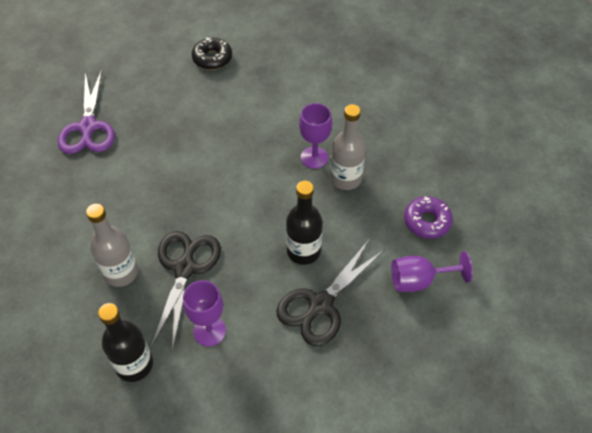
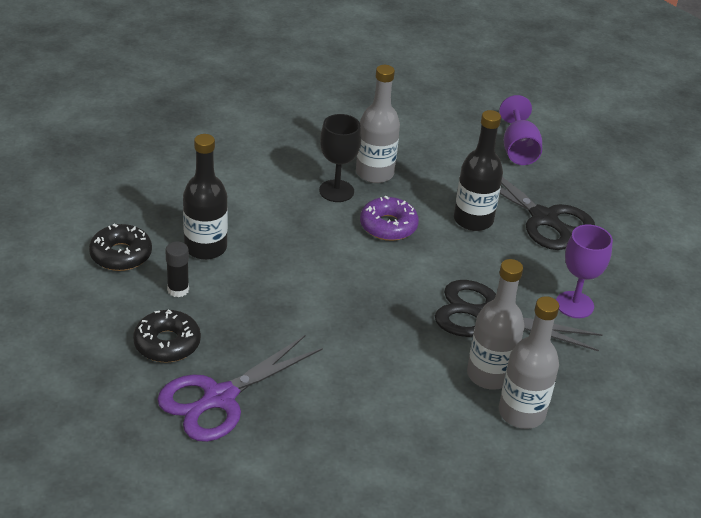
camera: 85 degrees left, 15 degrees down
purple scissors [58,70,115,154] -> purple scissors turned 135 degrees clockwise [157,335,323,442]
black bottle [98,303,153,382] -> black bottle moved to [183,134,228,260]
purple goblet [299,103,332,169] -> black goblet [319,114,361,202]
purple donut [404,196,453,239] -> purple donut moved to [360,196,419,241]
none -> black donut [133,309,201,363]
none -> black glue stick [165,242,189,297]
none -> grey bottle [499,296,559,429]

